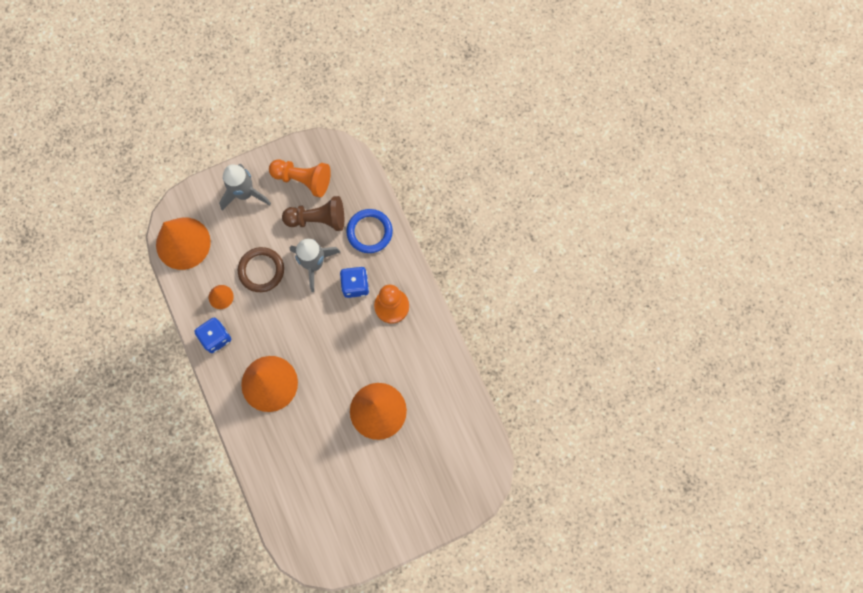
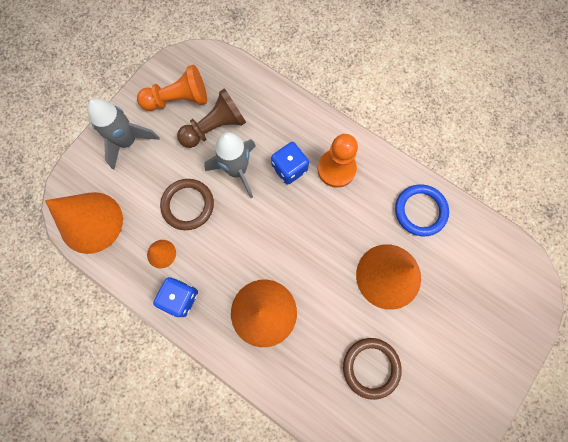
camera: 30 degrees left, 0 degrees up
blue ring [346,209,393,253] -> blue ring moved to [395,184,449,236]
none -> brown ring [343,338,402,400]

